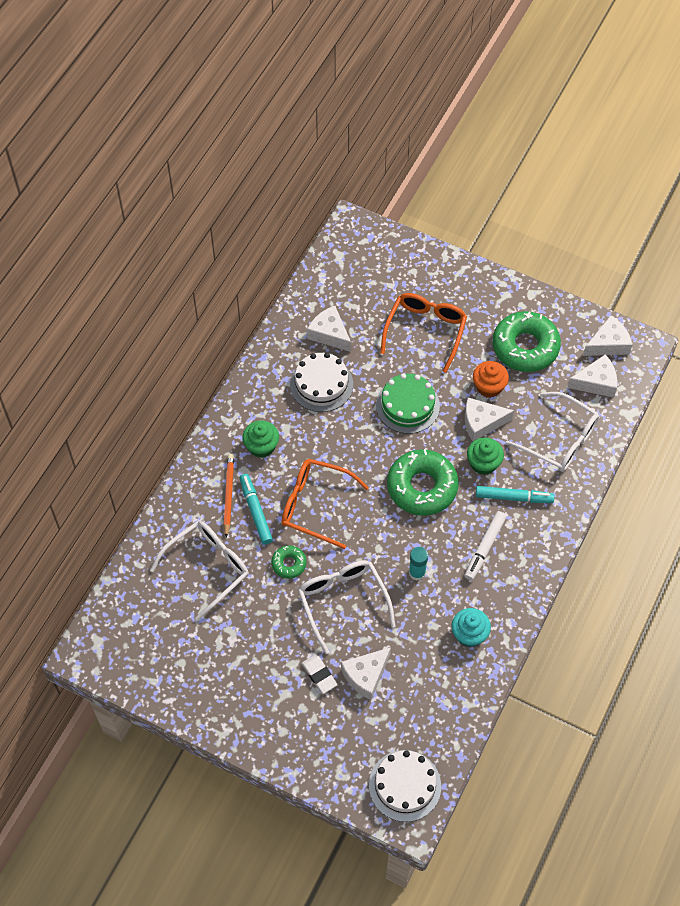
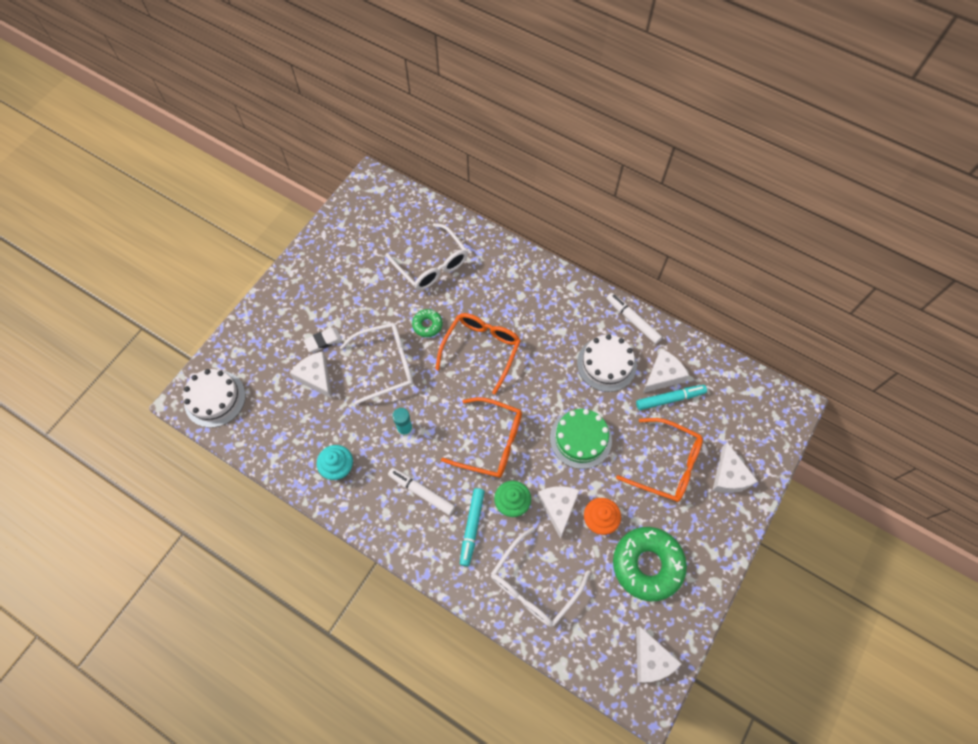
camera: 95 degrees right, 5 degrees up
orange pencil [224,454,234,537] -> none
turquoise marker [240,474,273,545] -> turquoise marker moved to [636,385,707,410]
green cupcake [242,421,279,458] -> none
green donut [387,449,459,516] -> orange glasses [441,397,522,478]
white cheese [567,354,617,397] -> white cheese moved to [712,442,758,493]
none -> white marker [606,293,662,344]

